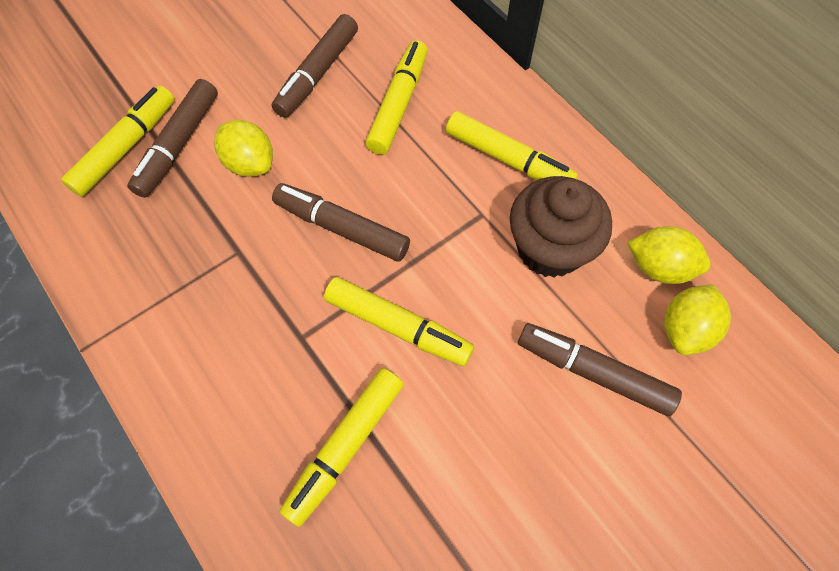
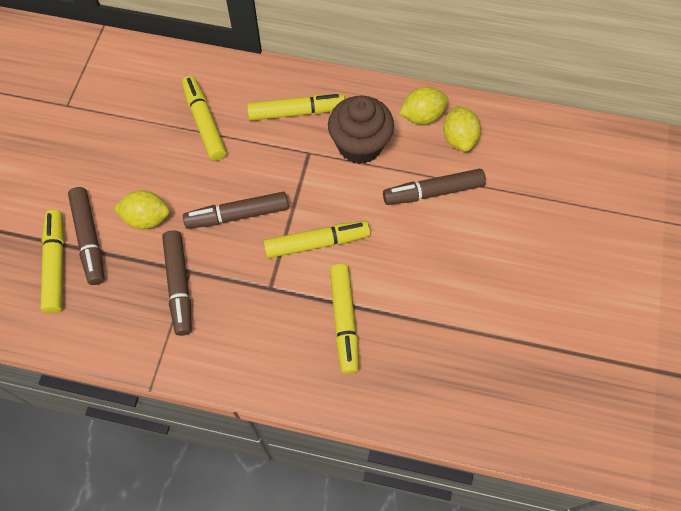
camera: 40 degrees left, 0 degrees up
brown marker [272,14,358,118] -> brown marker moved to [162,230,192,336]

